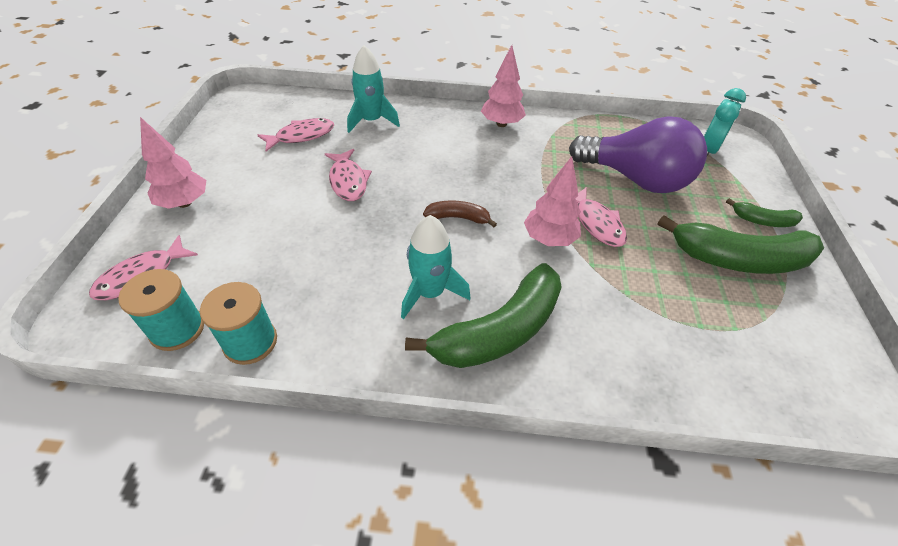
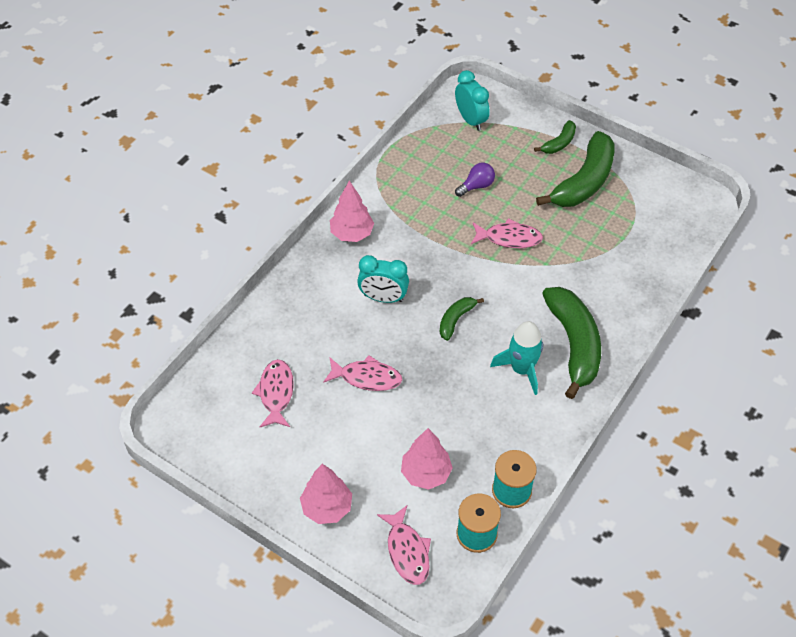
camera: 60 degrees left, 5 degrees up
turquoise rocket [347,45,400,133] -> none
brown banana [423,200,497,227] -> green banana [440,297,484,341]
pink tree [524,156,581,246] -> pink tree moved to [401,428,453,490]
purple light bulb [569,116,707,193] -> purple light bulb [455,163,495,197], size x0.41
none -> turquoise clock [357,255,409,303]

